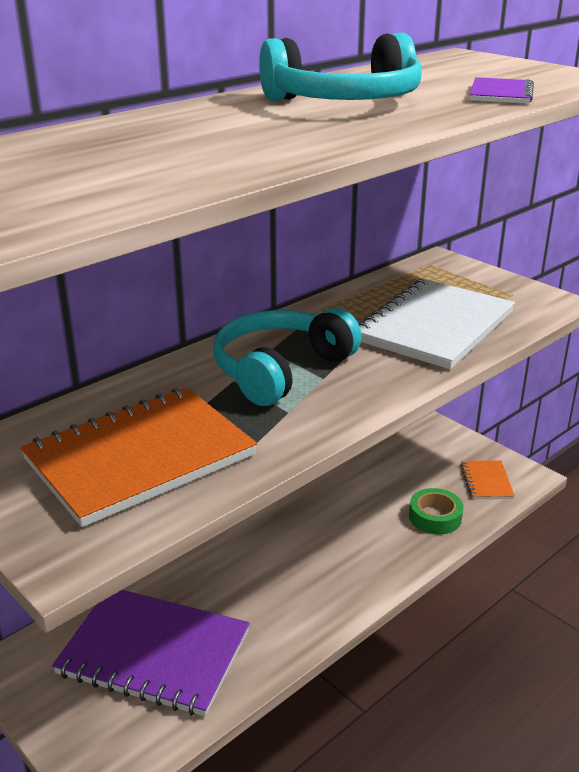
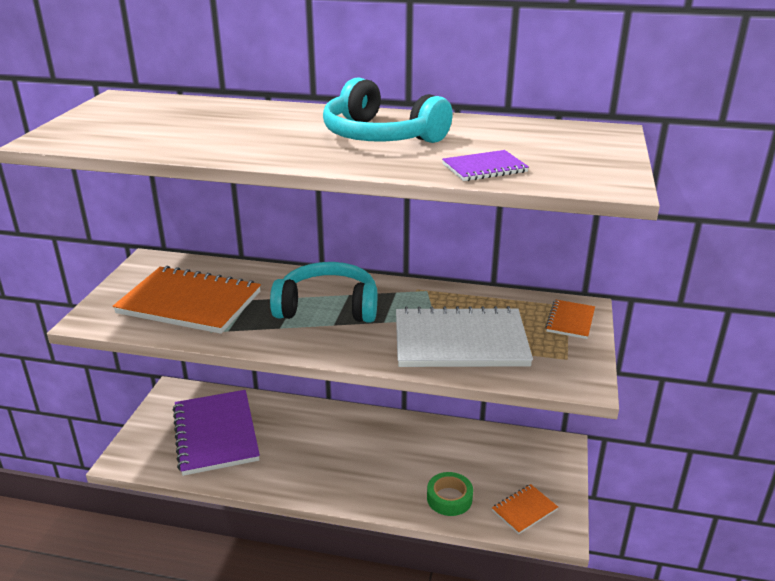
camera: 55 degrees right, 0 degrees up
none -> orange notebook [545,300,595,339]

